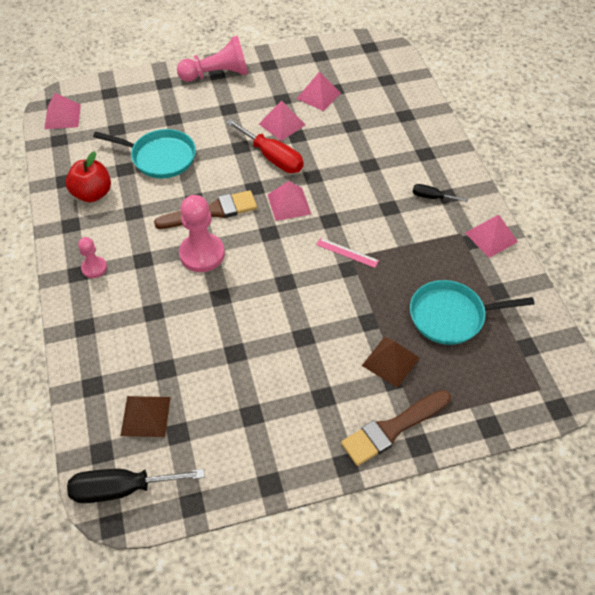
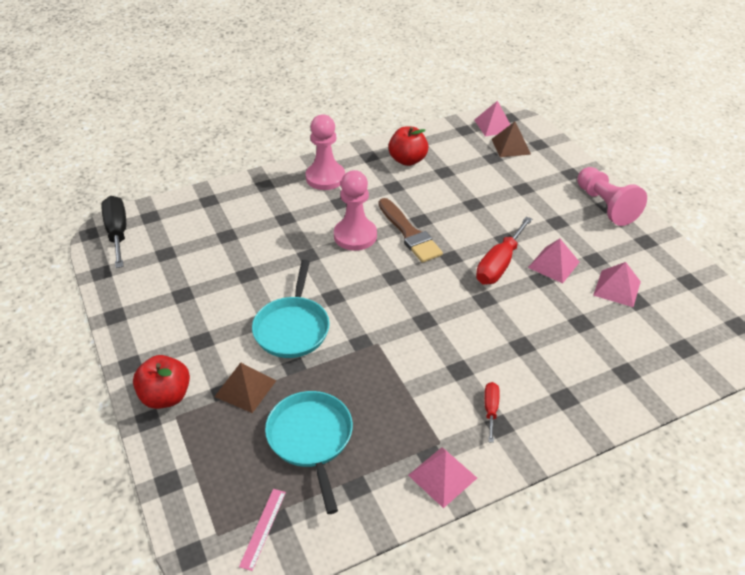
camera: 80 degrees right, 10 degrees down
pink pawn [78,237,107,278] -> pink pawn [306,115,345,190], size x1.83
turquoise pan [93,129,196,178] -> turquoise pan moved to [252,260,330,358]
brown pyramid [120,396,171,437] -> brown pyramid moved to [492,122,531,157]
pink pyramid [267,181,311,221] -> none
pink ruler [316,238,379,268] -> pink ruler moved to [239,489,286,571]
brown brush [341,390,451,466] -> red apple [133,355,190,409]
black screwdriver [413,184,468,202] -> red screwdriver [484,382,499,443]

